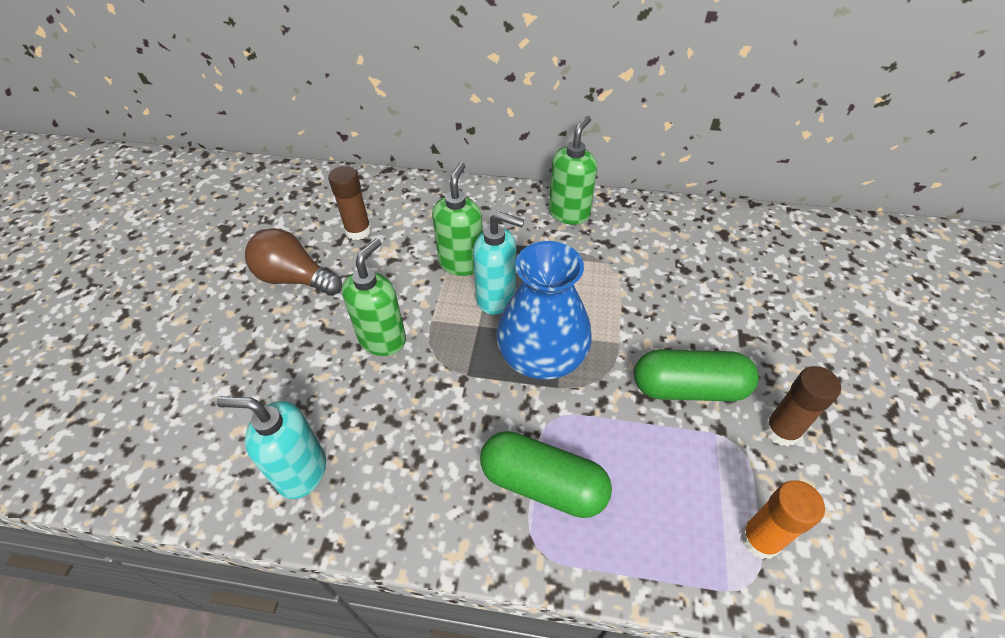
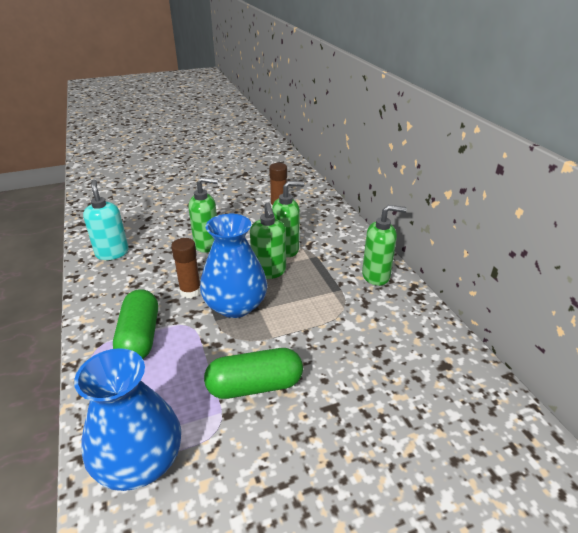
camera: 60 degrees right, 15 degrees down
brown light bulb [245,228,342,296] -> none
turquoise soap dispenser [473,211,524,315] -> green soap dispenser [250,202,286,279]
green capsule [634,349,759,401] -> green capsule turned 75 degrees counterclockwise [204,348,303,399]
orange glue stick [740,480,825,559] -> blue vase [74,348,181,491]
brown glue stick [764,366,841,447] -> brown glue stick moved to [171,238,200,298]

